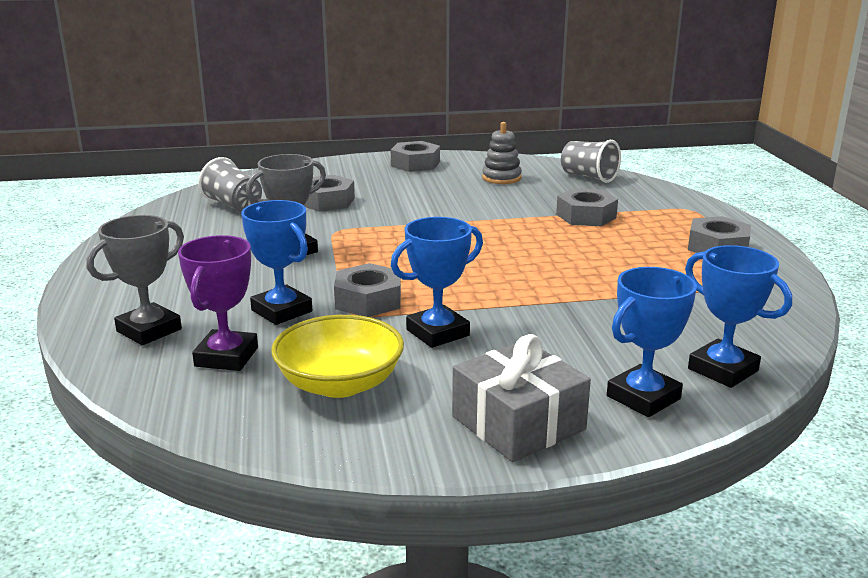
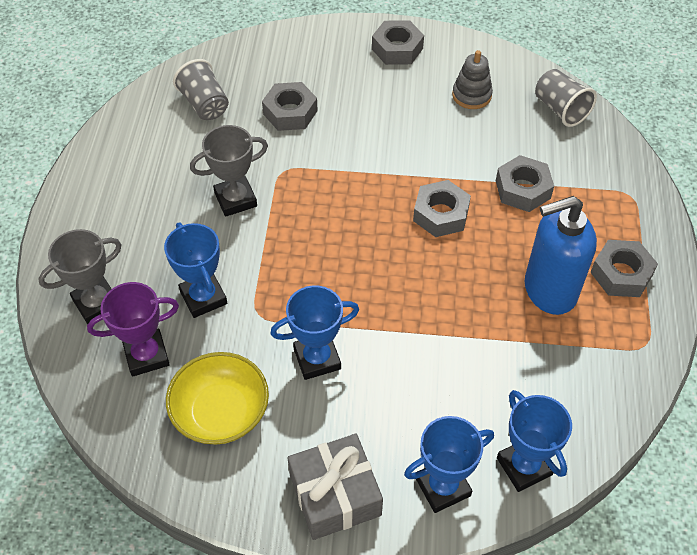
camera: 15 degrees right, 30 degrees up
purple trophy [178,235,258,371] -> purple trophy turned 45 degrees clockwise [87,282,179,377]
grey nut [334,263,401,317] -> grey nut moved to [413,180,471,237]
none -> blue soap dispenser [525,196,597,315]

